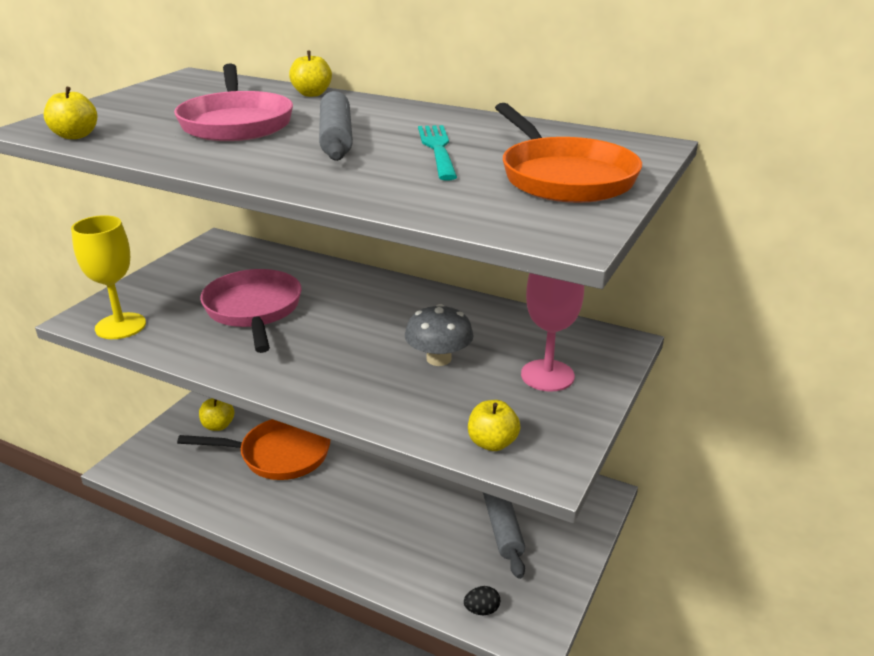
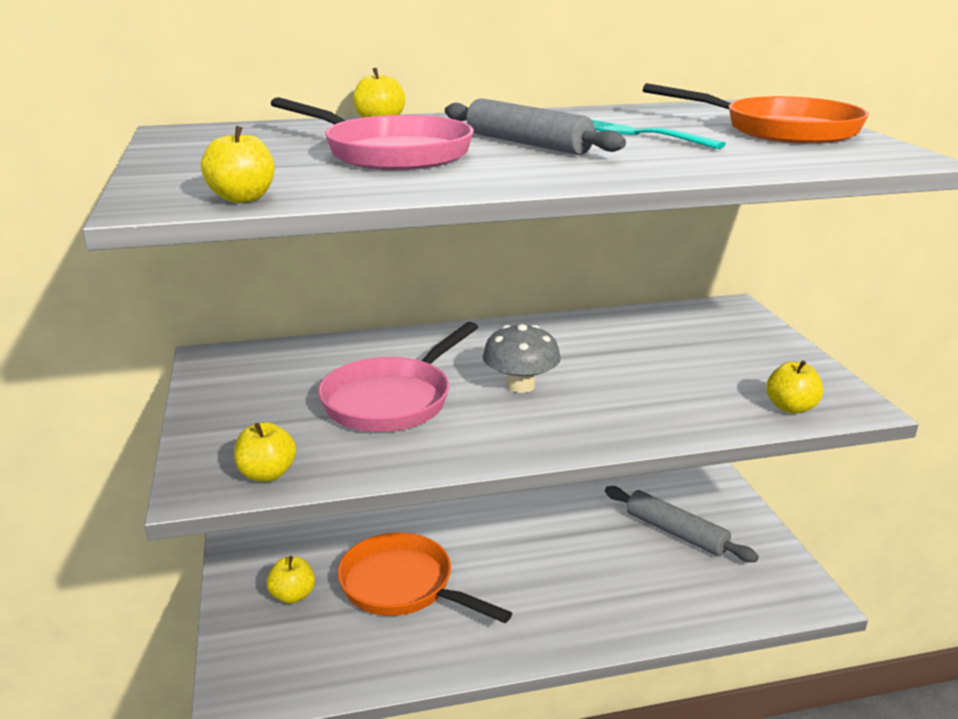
camera: 40 degrees left, 5 degrees down
yellow goblet [71,215,146,339] -> yellow apple [234,422,296,482]
orange pan [177,419,330,480] -> orange pan turned 105 degrees counterclockwise [338,533,512,623]
pink pan [200,269,302,353] -> pink pan turned 90 degrees counterclockwise [318,322,478,432]
grey mushroom [405,304,474,366] -> grey mushroom moved to [482,324,561,393]
black egg [464,586,500,615] -> none
pink goblet [521,273,584,392] -> none

